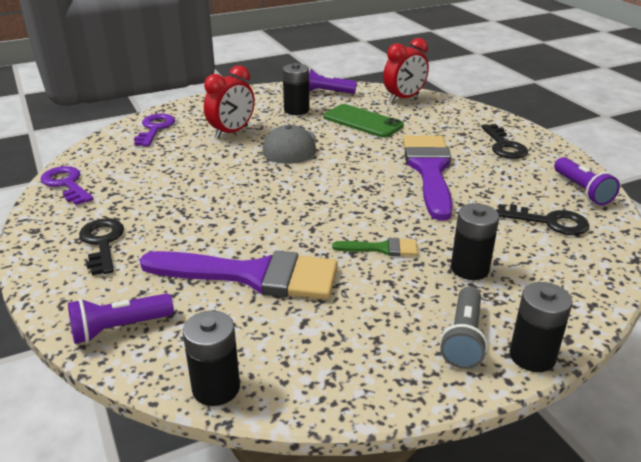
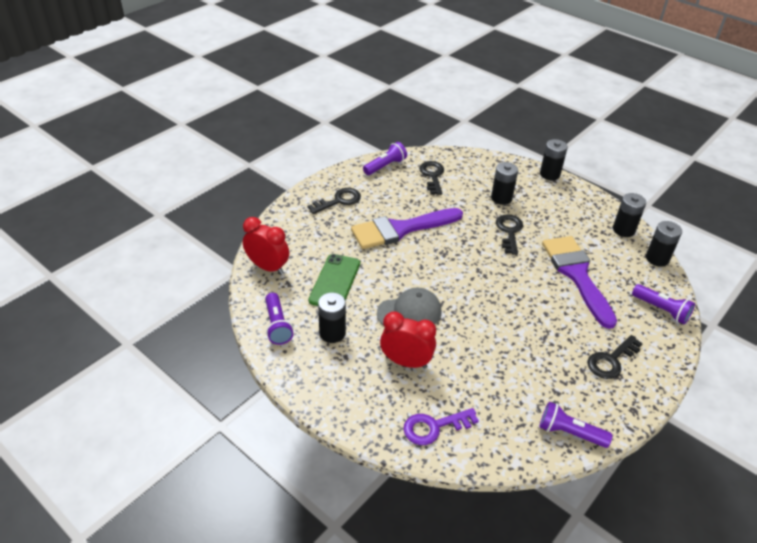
camera: 115 degrees left, 10 degrees up
purple key [41,166,94,205] -> purple flashlight [539,402,613,448]
green brush [332,238,418,256] -> black key [496,214,523,255]
grey flashlight [440,287,488,369] -> none
none -> black battery [613,193,646,237]

